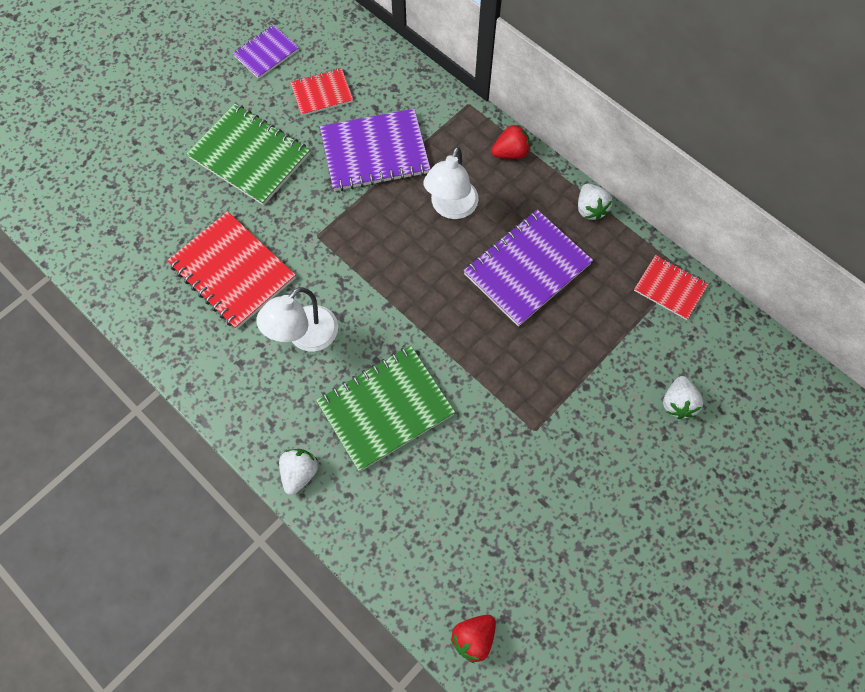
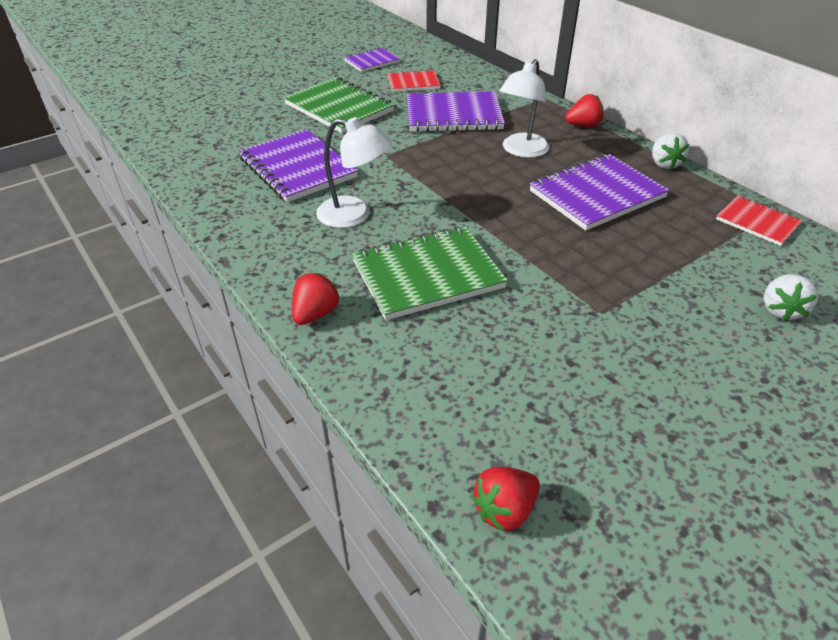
camera: 10 degrees right, 25 degrees down
red notebook [167,211,296,329] -> purple notebook [239,129,358,202]
white lamp [256,287,338,351] -> white lamp turned 120 degrees counterclockwise [316,117,392,228]
white strawberry [279,449,318,495] -> red strawberry [292,273,340,325]

